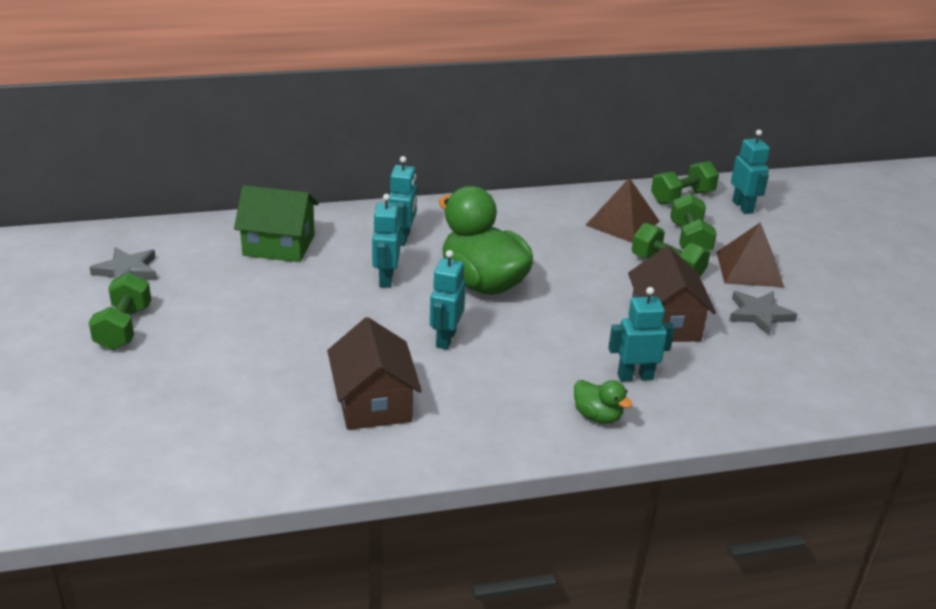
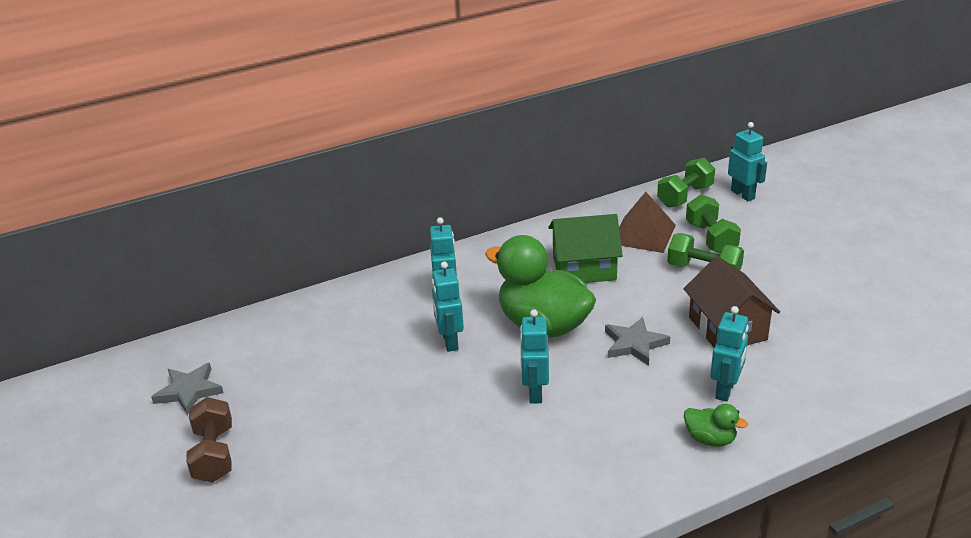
camera: 10 degrees left, 0 degrees up
green dumbbell [89,273,151,350] -> brown dumbbell [186,397,232,483]
green house [234,185,318,262] -> green house moved to [548,214,623,283]
brown house [327,317,422,430] -> none
turquoise robot [608,287,675,382] -> turquoise robot turned 135 degrees clockwise [710,306,749,402]
brown pyramid [716,222,784,287] -> none
grey star [729,291,797,335] -> grey star moved to [605,317,670,366]

